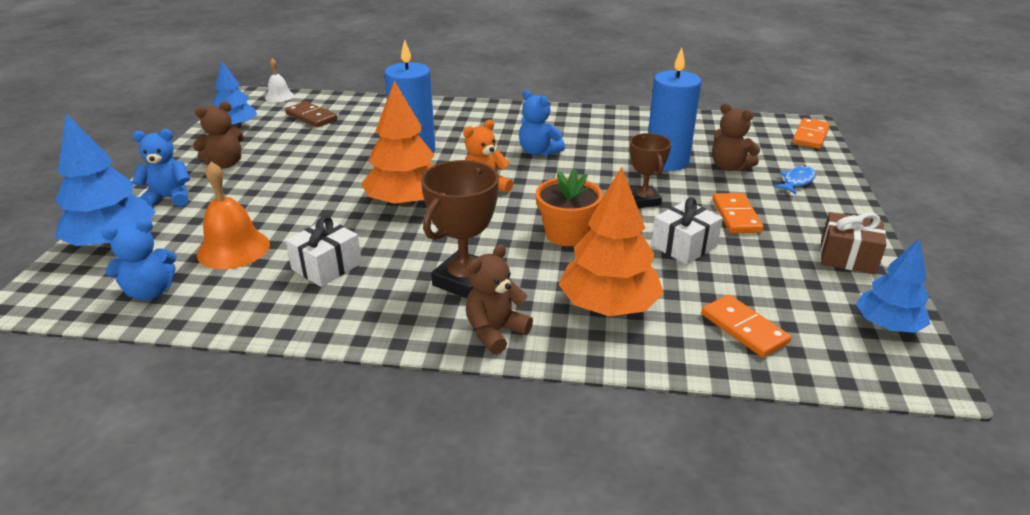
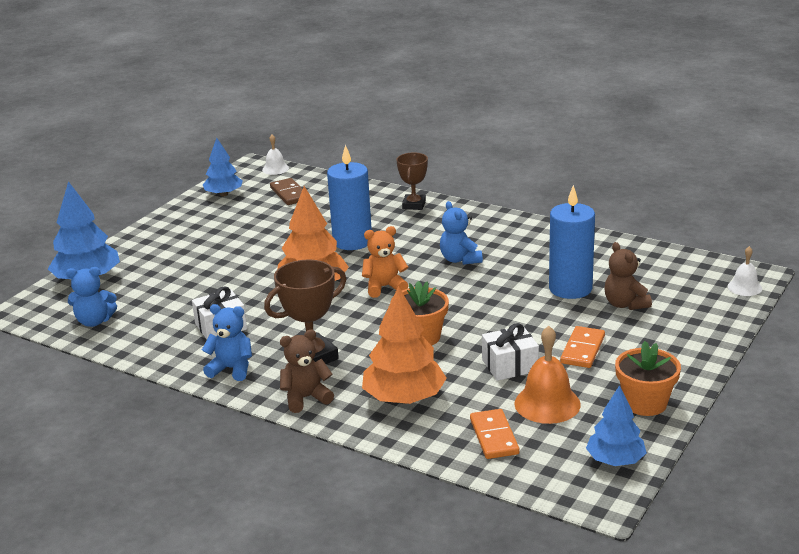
camera: 25 degrees right, 5 degrees down
blue teddy bear [132,129,190,207] -> blue teddy bear moved to [202,304,252,381]
brown teddy bear [193,101,244,168] -> none
orange bell [197,162,270,269] -> orange bell moved to [514,326,581,424]
brown trophy [630,133,672,208] -> brown trophy moved to [396,153,428,210]
blue fish [774,166,816,194] -> none
orange domino [792,118,830,149] -> white bell [728,246,762,296]
brown gift [821,212,886,274] -> orange flower pot [615,341,681,416]

